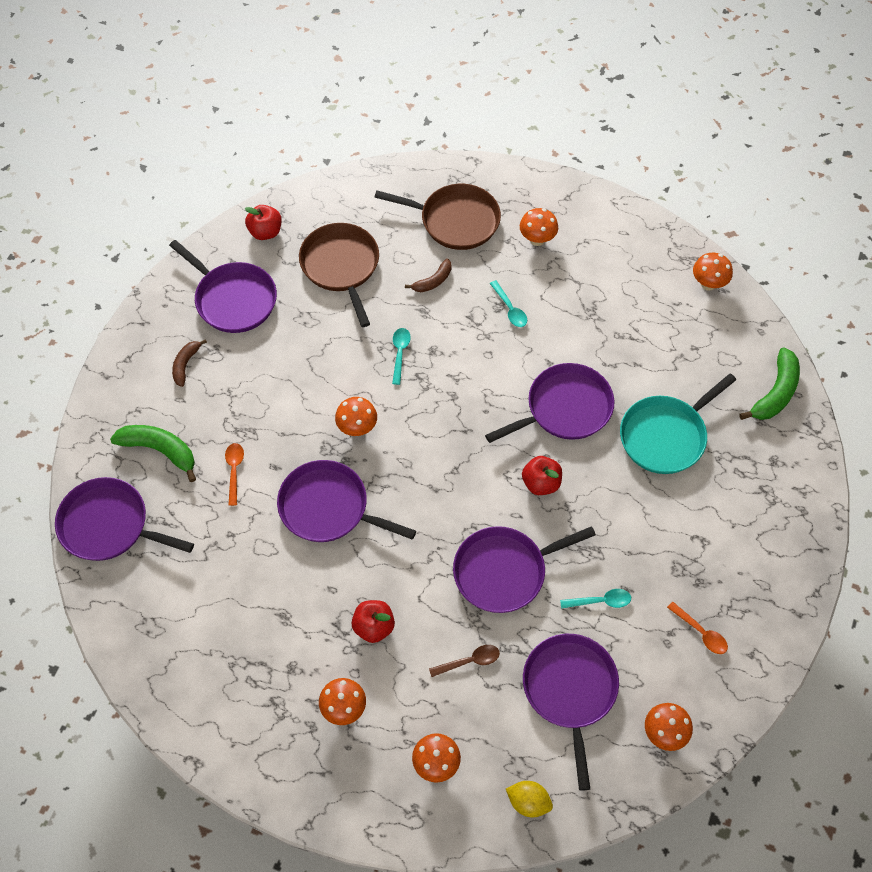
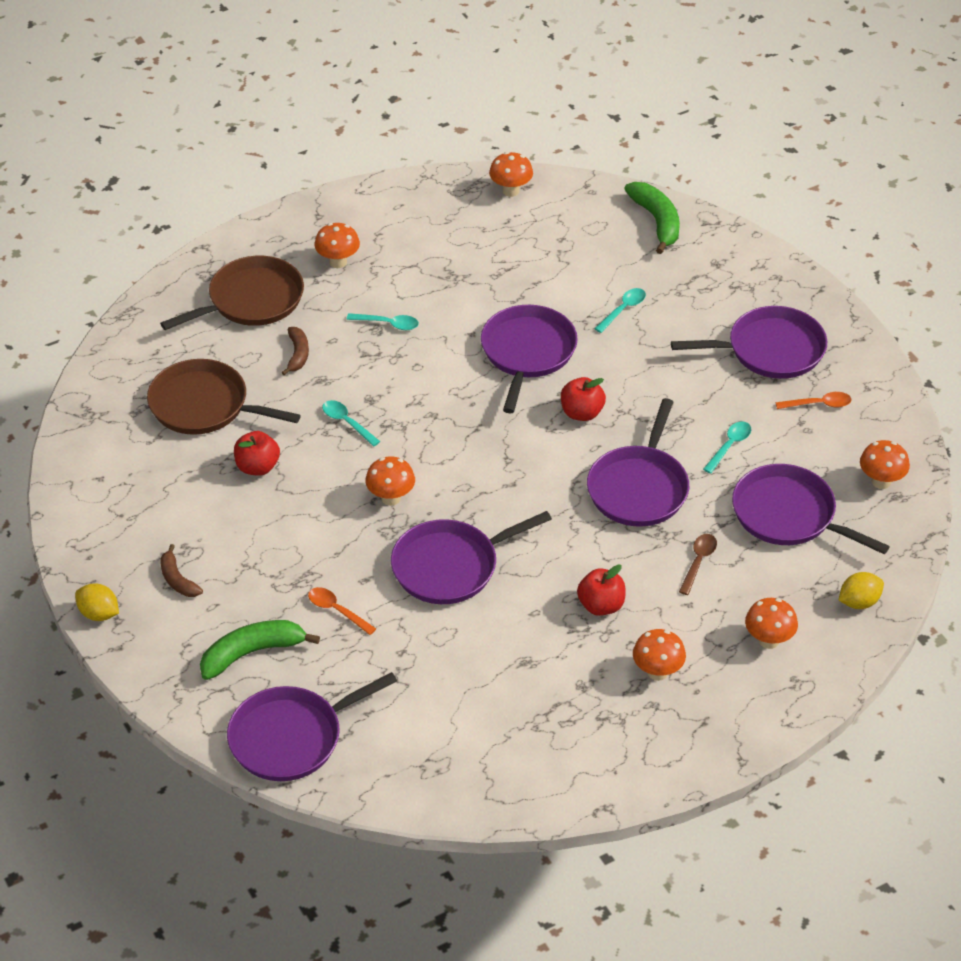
camera: 50 degrees left, 15 degrees down
purple pan [169,240,277,333] -> purple pan moved to [671,306,827,379]
red apple [245,205,282,240] -> red apple moved to [234,431,280,476]
turquoise pan [620,374,736,474] -> turquoise spoon [594,288,646,333]
none -> yellow lemon [75,583,119,621]

